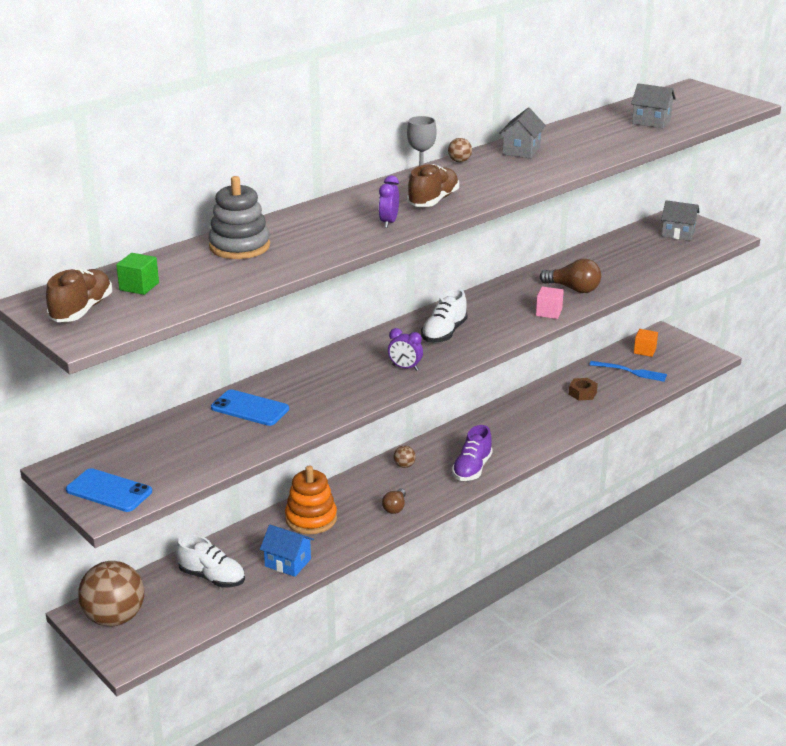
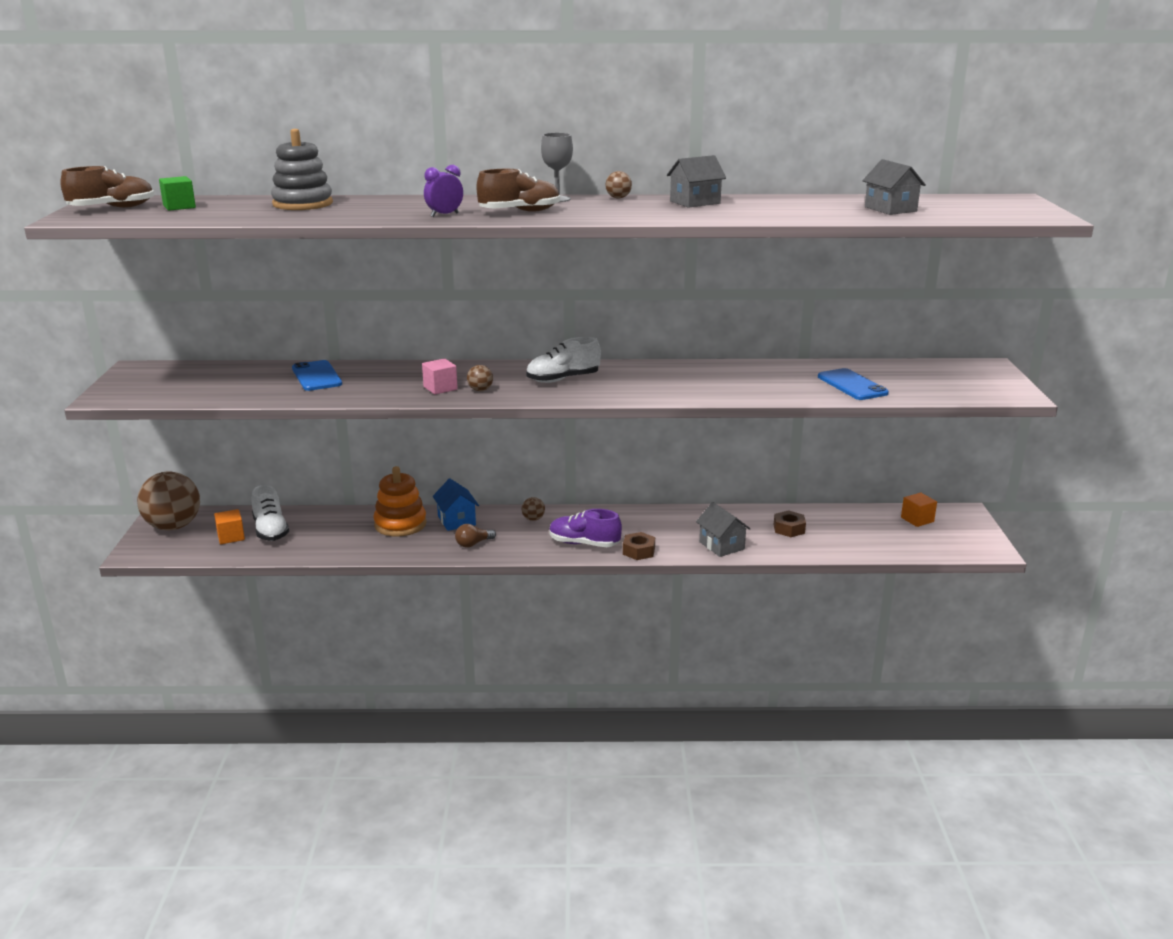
camera: 40 degrees right, 5 degrees down
blue phone [66,468,152,512] -> blue phone moved to [818,368,889,400]
blue house [260,525,314,577] -> blue house moved to [433,479,479,531]
purple clock [388,328,423,371] -> brown ball [467,365,493,391]
purple shoe [452,425,493,481] -> purple shoe turned 45 degrees clockwise [549,509,622,547]
pink cube [536,287,564,319] -> pink cube moved to [422,358,458,394]
brown light bulb [540,259,601,293] -> none
blue fork [589,361,667,382] -> none
grey house [661,200,700,241] -> grey house moved to [696,502,751,557]
none -> orange cube [214,509,245,544]
none -> brown nut [623,532,655,560]

